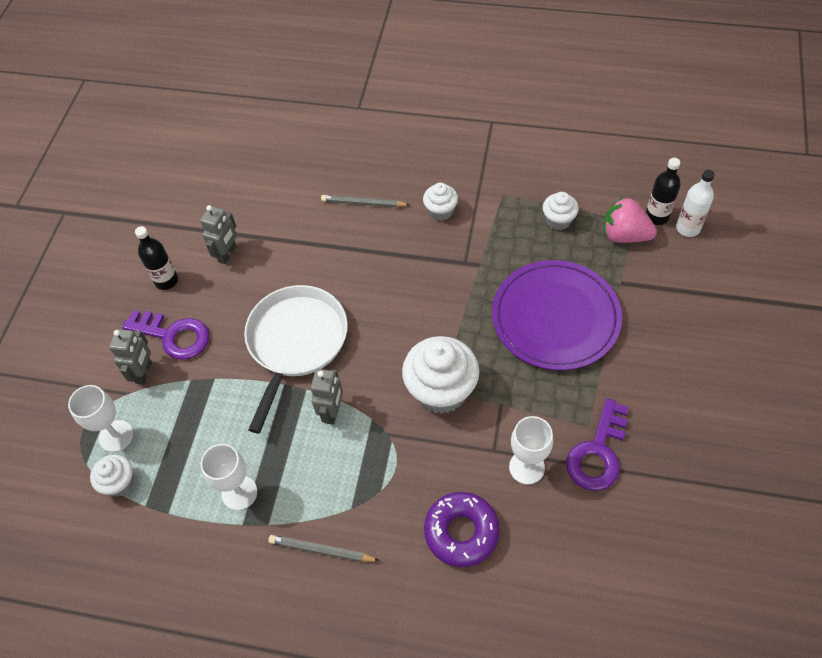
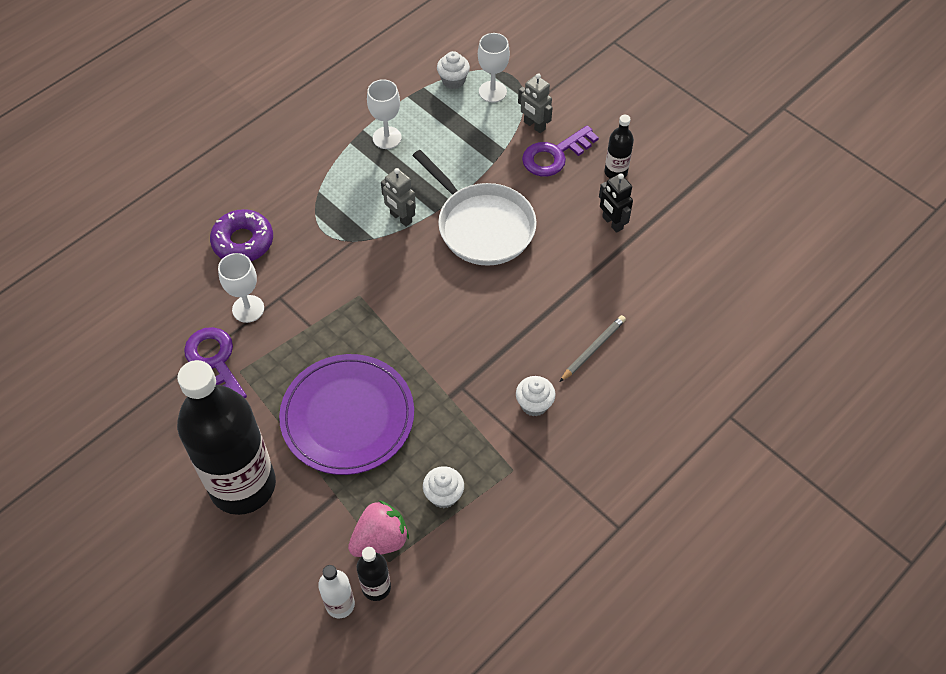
camera: 120 degrees right, 0 degrees up
grey robot [200,205,237,264] -> black robot [599,173,633,233]
grey pencil [268,535,380,562] -> none
white cupcake [402,336,479,414] -> none
none -> black bottle [177,360,276,515]

